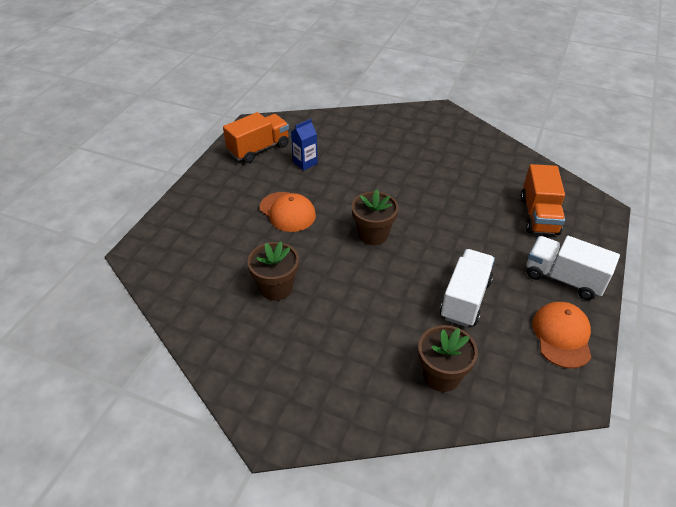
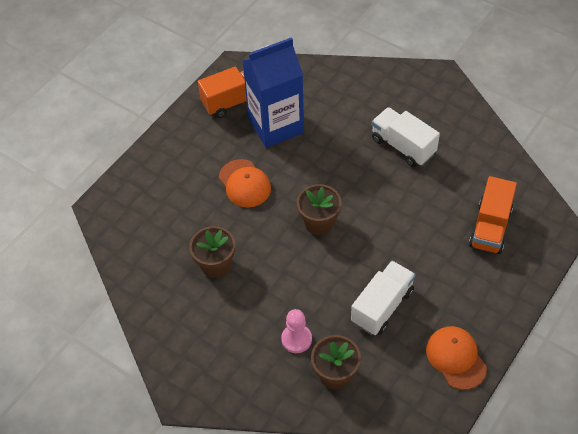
camera: 15 degrees right, 10 degrees up
blue carton [291,119,318,171] -> blue carton [242,37,304,148], size x2.31
white truck [527,236,620,300] -> white truck moved to [372,107,440,167]
orange cap [532,302,592,368] -> orange cap turned 45 degrees counterclockwise [426,326,487,390]
none -> pink pawn [281,309,312,353]

